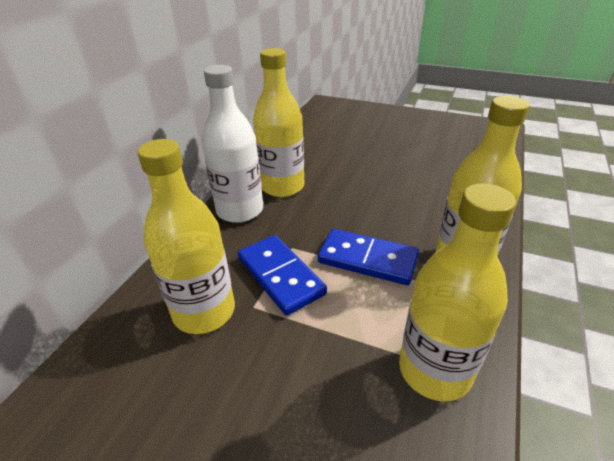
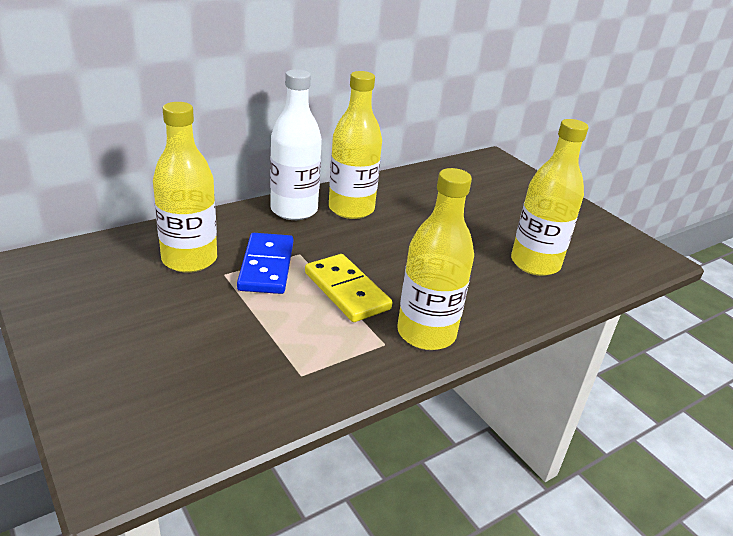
camera: 30 degrees right, 5 degrees down
blue domino [318,229,419,285] -> yellow domino [305,254,393,322]
yellow bottle [399,183,516,401] -> yellow bottle moved to [511,119,588,276]

